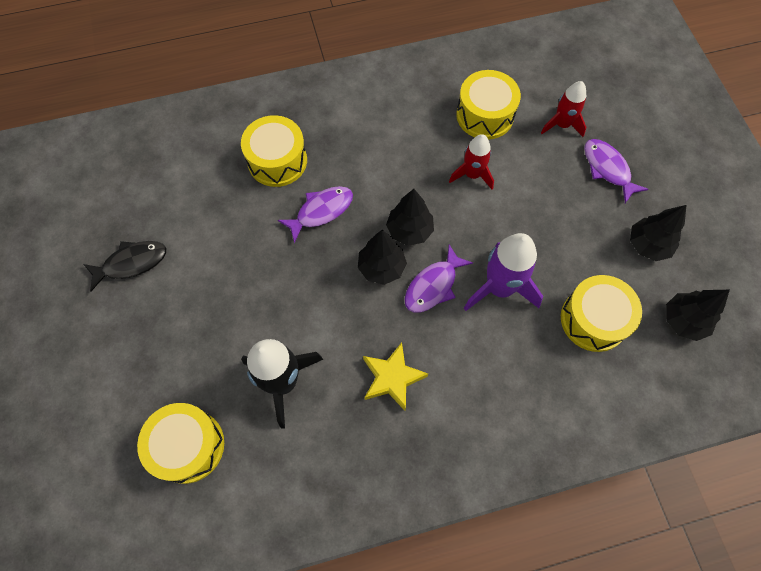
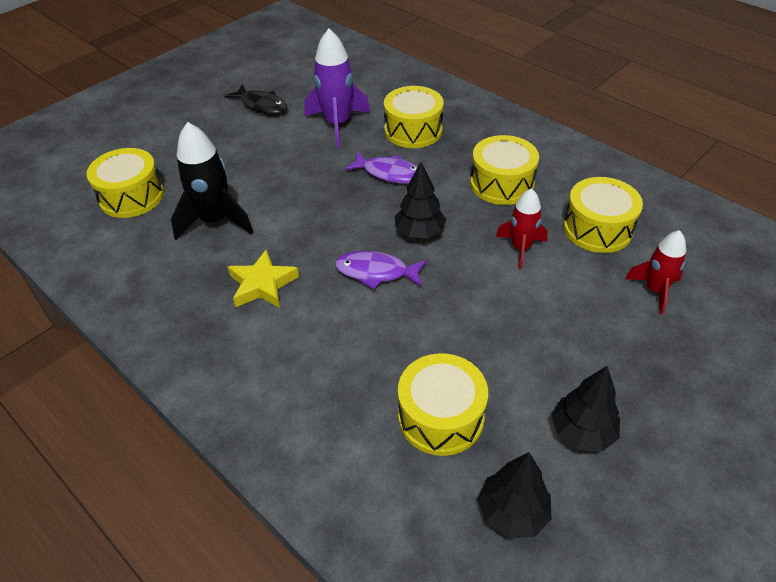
camera: 60 degrees right, 20 degrees down
black tree [358,230,407,285] -> none
purple rocket [464,233,543,311] -> purple rocket moved to [304,29,370,147]
purple fish [584,139,649,203] -> none
none -> yellow drum [470,135,539,205]

